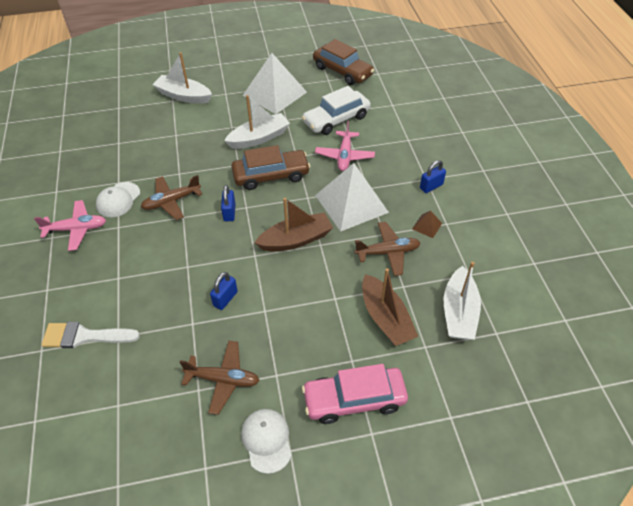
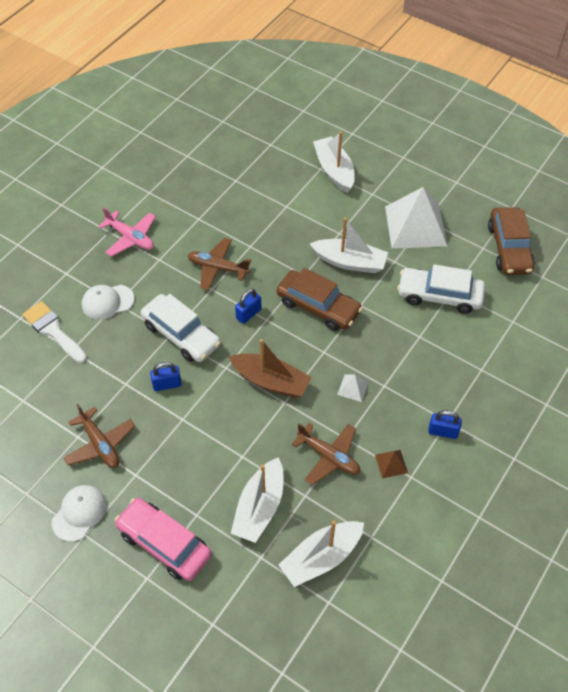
camera: 45 degrees right, 5 degrees up
white cap [96,182,140,217] -> white cap moved to [82,285,134,320]
pink plane [315,121,375,171] -> none
white pyramid [315,163,389,232] -> white pyramid [337,374,369,402], size x0.41
brown boat [362,268,418,346] -> white boat [231,457,283,543]
none -> white car [141,294,221,362]

